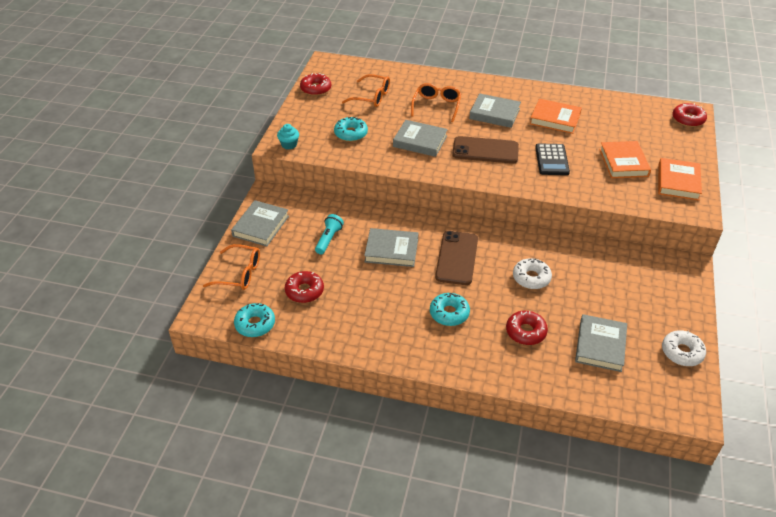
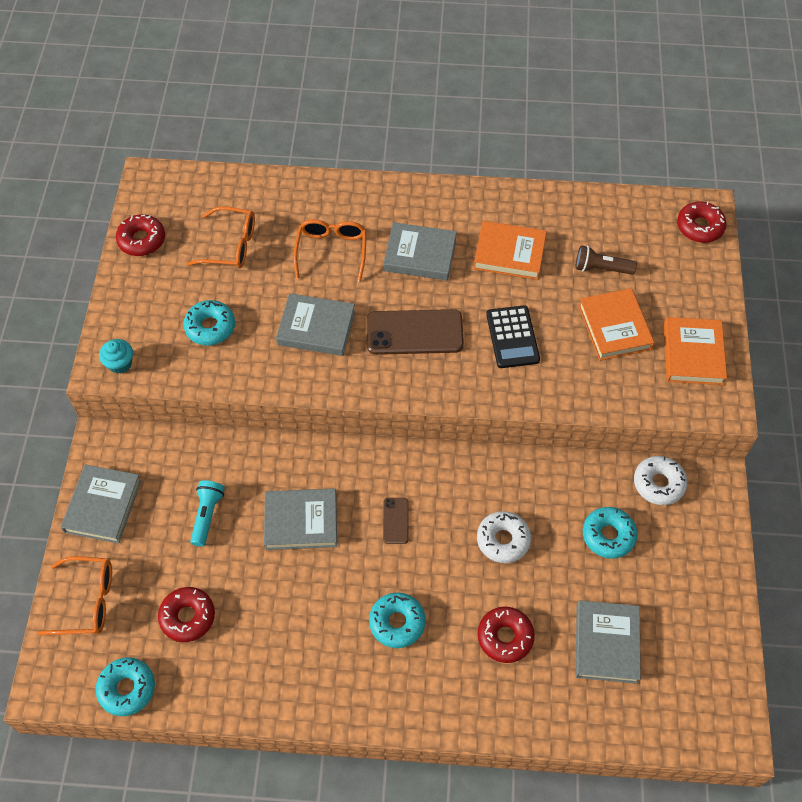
camera: 10 degrees left, 15 degrees up
brown phone [435,231,478,285] -> brown phone [383,498,409,544], size x0.49
white donut [662,330,706,366] -> white donut moved to [634,456,688,505]
none -> brown flashlight [575,245,637,275]
none -> turquoise donut [583,507,637,558]

